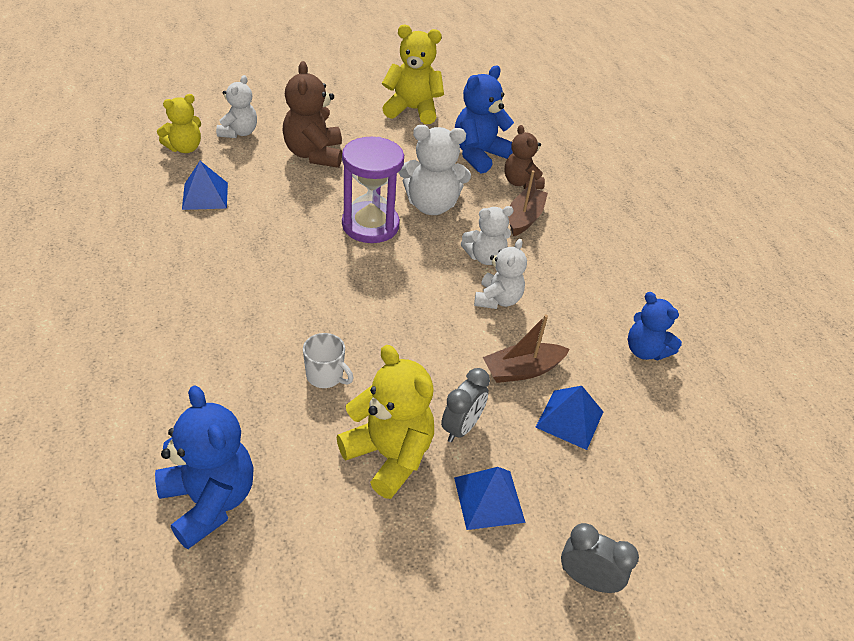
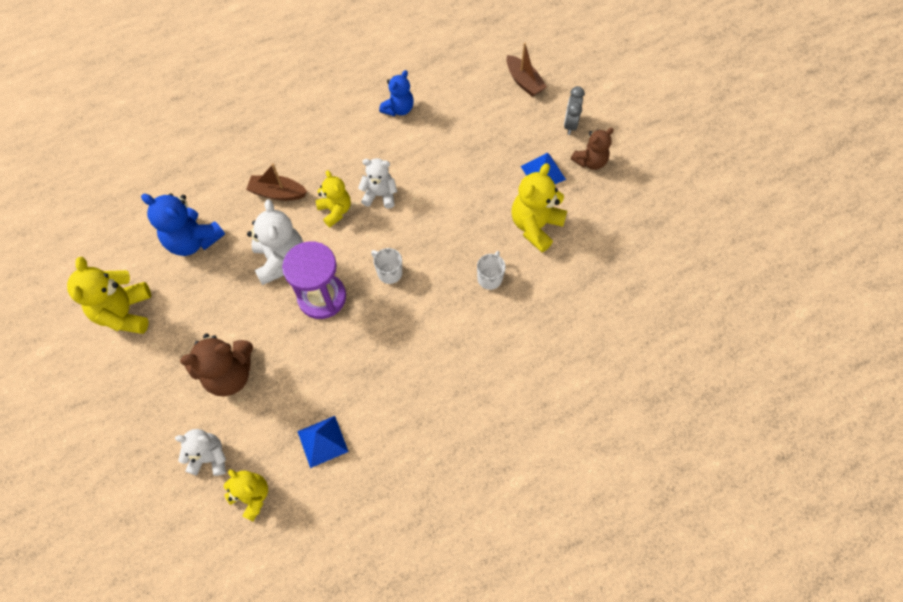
camera: 100 degrees left, 20 degrees up
blue teddy bear [155,385,254,549] -> none
grey clock [441,368,490,442] -> none
white teddy bear [461,206,514,265] -> yellow teddy bear [315,170,351,227]
brown boat [483,314,570,383] -> brown boat moved to [506,43,547,97]
brown teddy bear [505,125,545,189] -> brown teddy bear moved to [571,128,614,170]
blue pyramid [535,386,603,450] -> none
none -> white mug [371,248,402,284]

